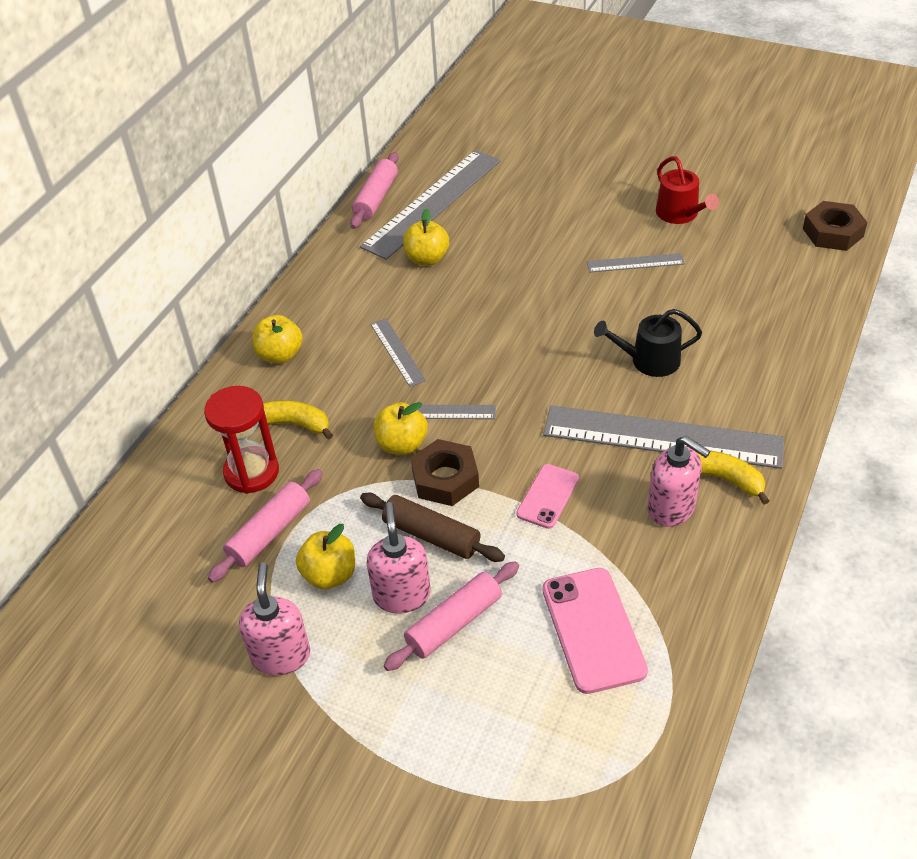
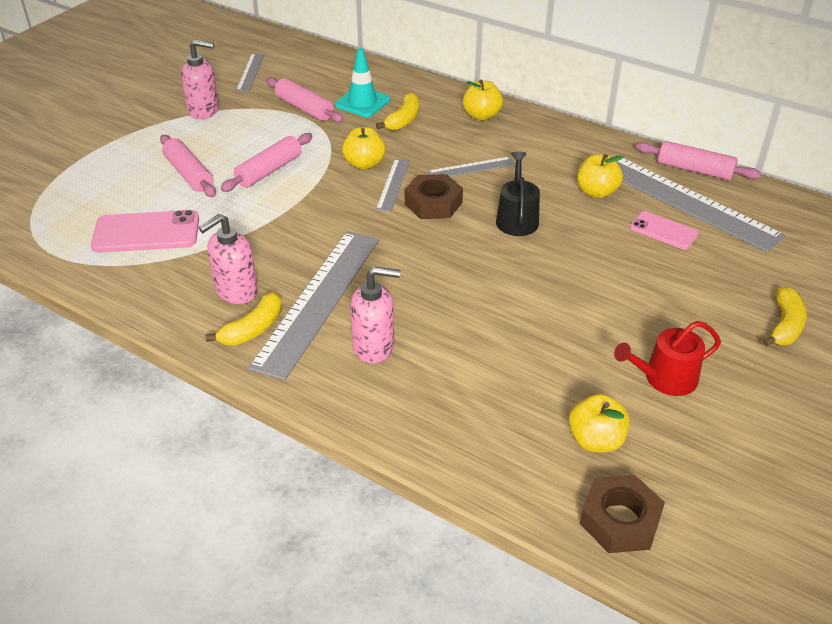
camera: 95 degrees right, 5 degrees down
red hourglass [204,386,279,494] -> turquoise traffic cone [335,48,390,117]
yellow apple [296,524,355,589] -> yellow apple moved to [568,394,630,452]
brown rolling pin [360,492,505,562] -> pink rolling pin [221,133,313,192]
pink soap dispenser [367,502,431,614] -> pink soap dispenser moved to [350,266,401,364]
brown nut [411,439,479,506] -> brown nut moved to [405,174,463,219]
pink phone [516,464,579,529] -> pink phone moved to [630,211,699,249]
grey ruler [587,253,685,272] -> grey ruler moved to [236,53,264,92]
black watering can [594,309,702,377] -> black watering can moved to [496,151,540,236]
none -> yellow banana [763,287,807,346]

